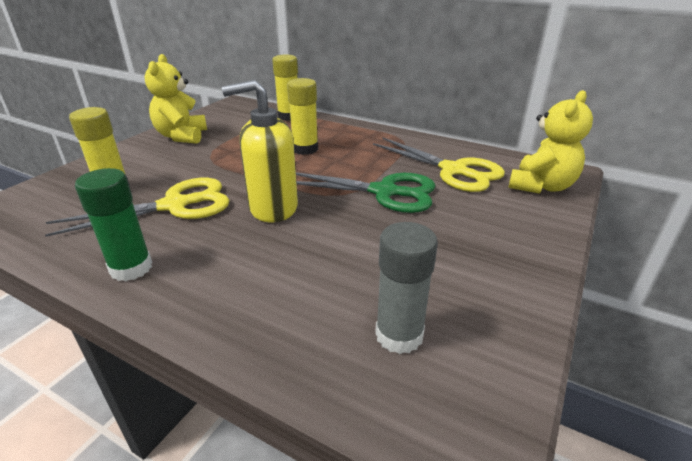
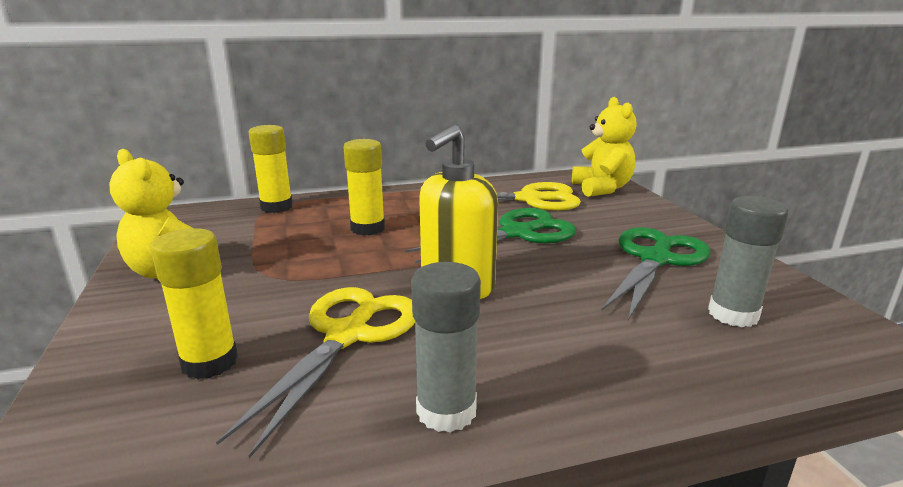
camera: 45 degrees left, 10 degrees down
green glue stick [75,168,152,281] -> grey glue stick [411,262,481,433]
none -> green scissors [601,227,710,321]

